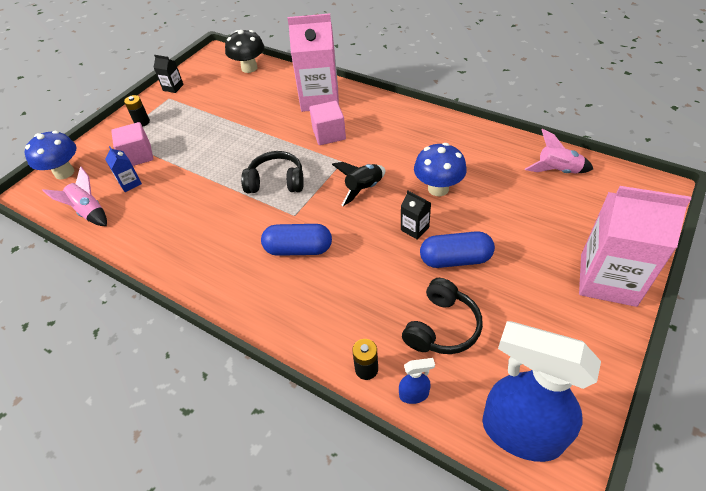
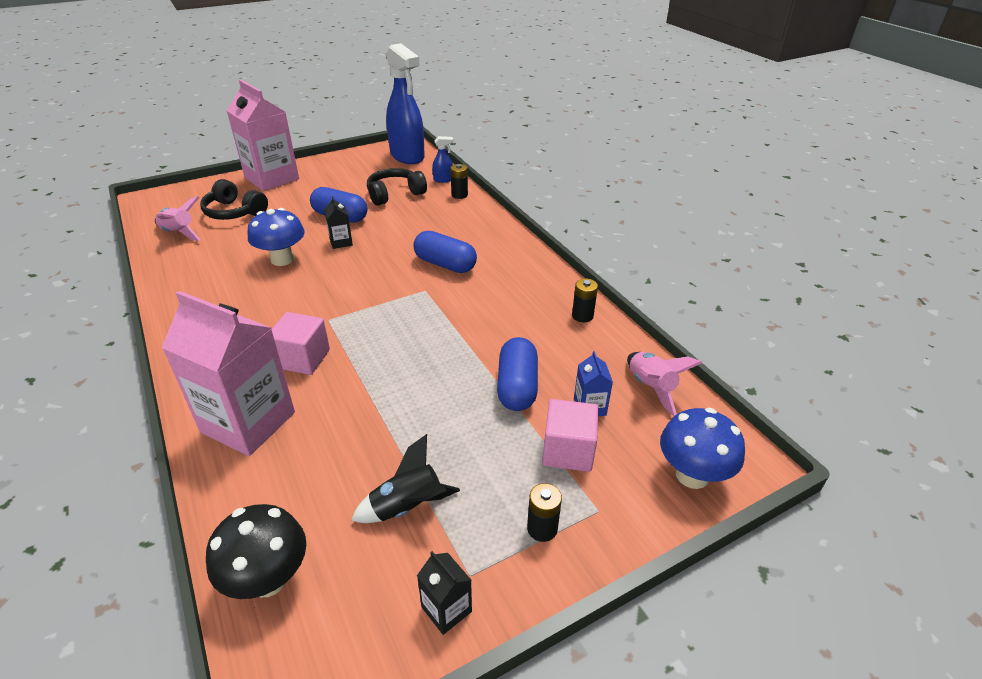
camera: 155 degrees left, 10 degrees down
black headphones [241,151,304,193] -> black headphones moved to [200,179,268,220]
black rocket [332,162,385,206] -> black rocket moved to [351,434,460,523]
blue spray bottle [399,358,435,404] -> blue spray bottle turned 150 degrees clockwise [432,136,453,183]
none -> blue capsule [497,337,538,411]
none -> black battery [572,278,598,322]

